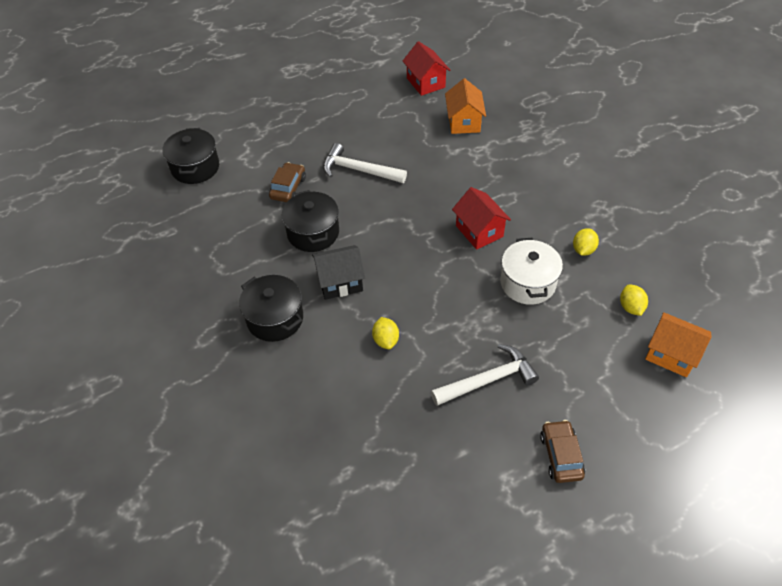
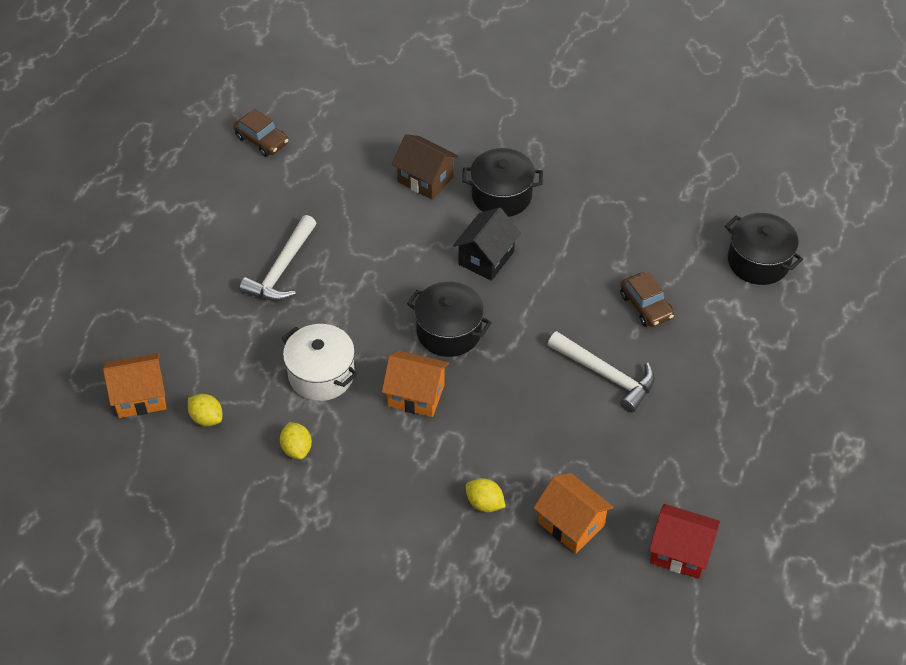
camera: 135 degrees right, 0 degrees up
black pot [282,190,339,252] -> black pot moved to [407,282,492,357]
white hammer [323,143,407,183] -> white hammer turned 60 degrees clockwise [548,331,655,413]
yellow lemon [372,317,399,349] -> yellow lemon moved to [466,478,506,512]
red house [452,187,511,250] -> orange house [382,350,449,417]
brown car [540,420,585,483] -> brown car moved to [233,109,289,157]
none -> brown house [392,134,458,200]

